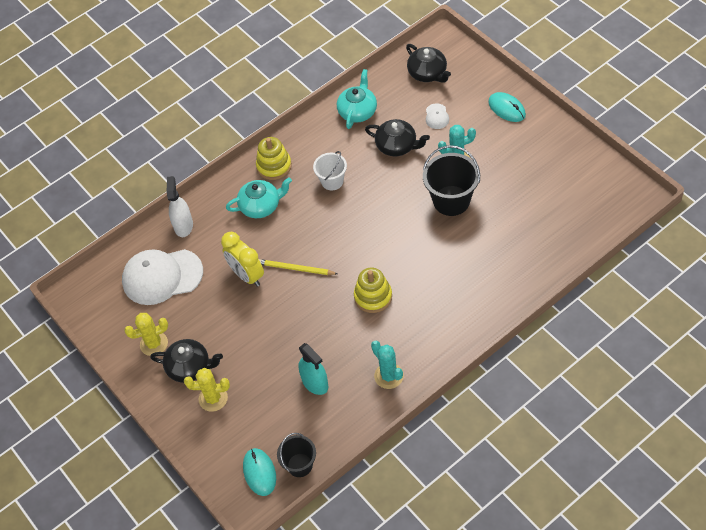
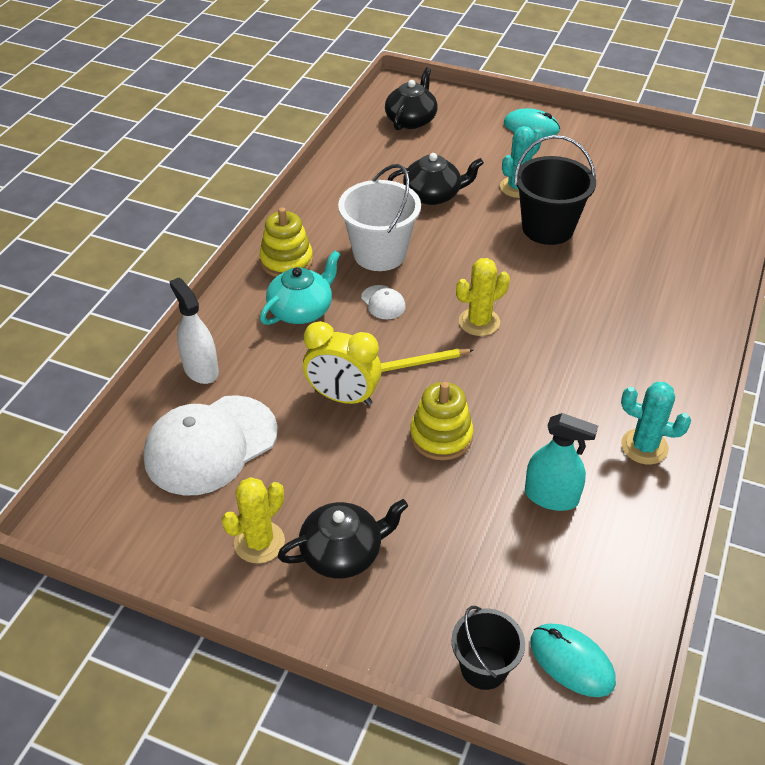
camera: 35 degrees left, 10 degrees down
yellow cactus [184,368,230,412] -> yellow cactus moved to [456,258,510,336]
black bucket [277,433,316,477] -> black bucket moved to [451,606,525,690]
white bucket [313,151,347,191] -> white bucket [338,164,421,271], size x1.63
turquoise teapot [337,69,377,129] -> none
yellow stacking toy [354,268,392,313] -> yellow stacking toy moved to [410,382,473,460]
black teapot [406,44,451,83] -> black teapot turned 90 degrees counterclockwise [385,67,438,130]
white cap [426,103,449,129] -> white cap moved to [361,285,406,319]

